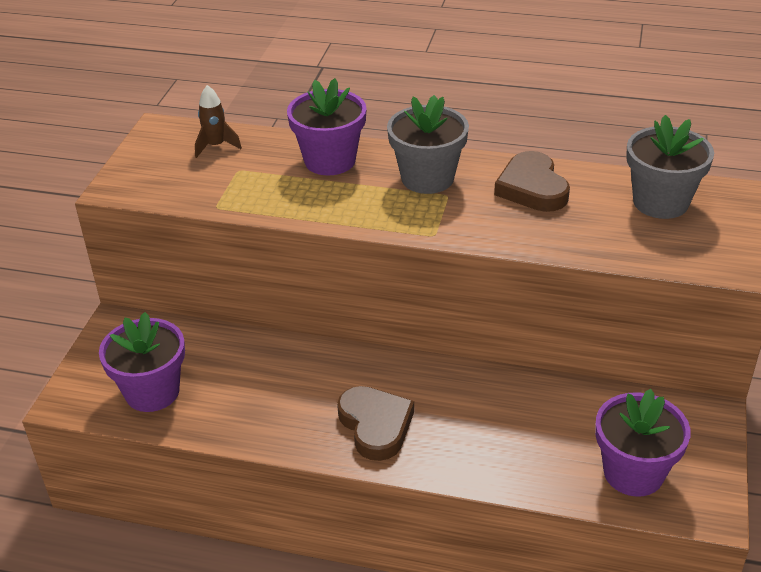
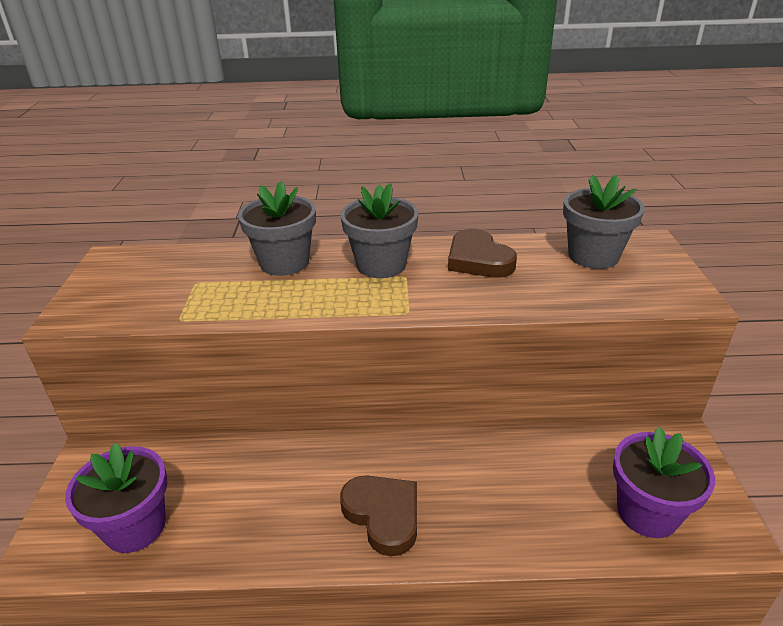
camera: 15 degrees left, 5 degrees down
brown rocket [195,85,242,158] -> none
purple flower pot [287,78,367,175] -> grey flower pot [238,181,316,276]

